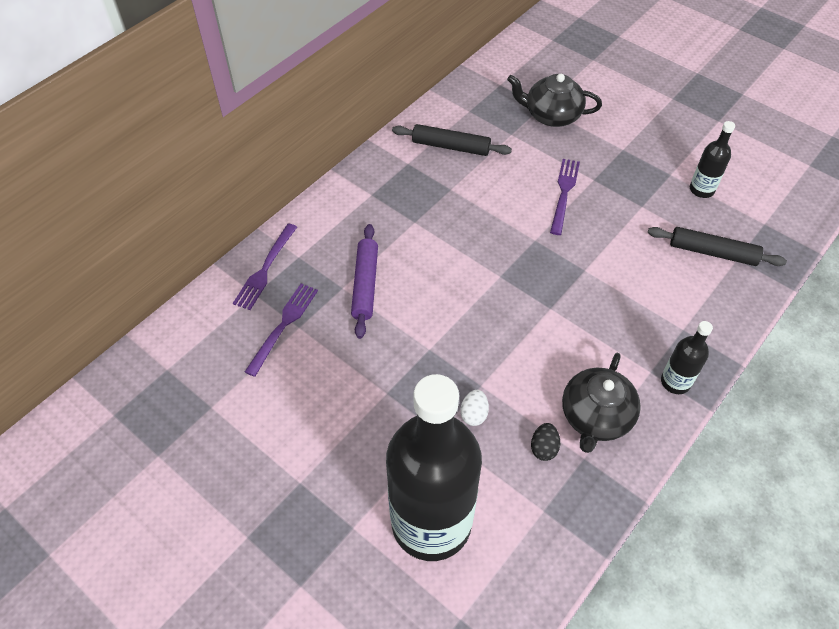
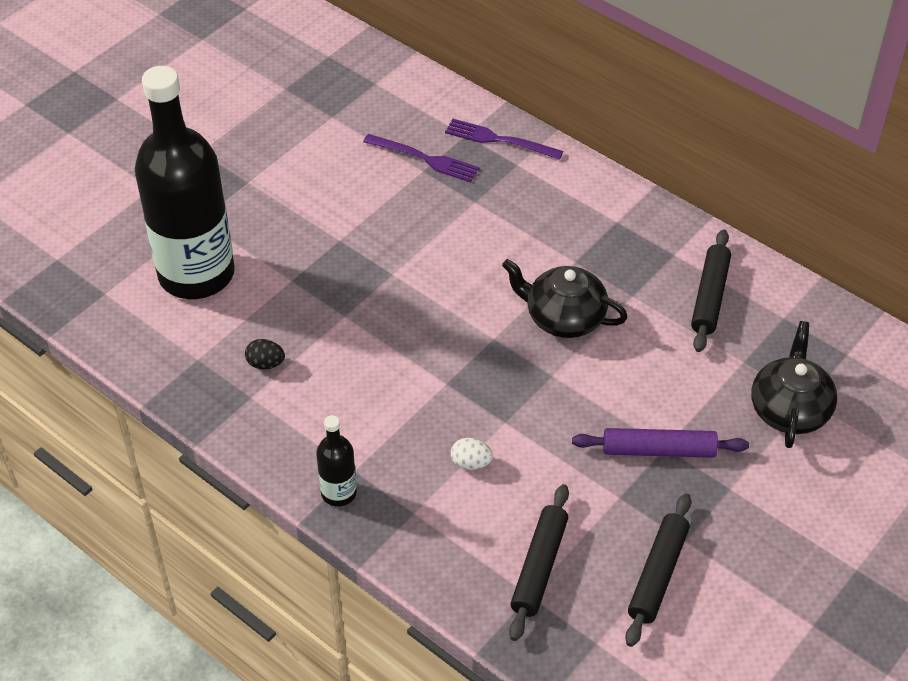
camera: 90 degrees right, 5 degrees down
purple rolling pin [351,224,378,339] -> purple rolling pin moved to [572,428,749,458]
white egg [460,390,489,426] -> white egg moved to [451,438,493,470]
purple fork [550,159,580,235] -> none
black teapot [562,353,641,453] -> black teapot moved to [502,259,627,338]
black bottle [690,121,735,198] -> black rolling pin [625,493,691,647]

